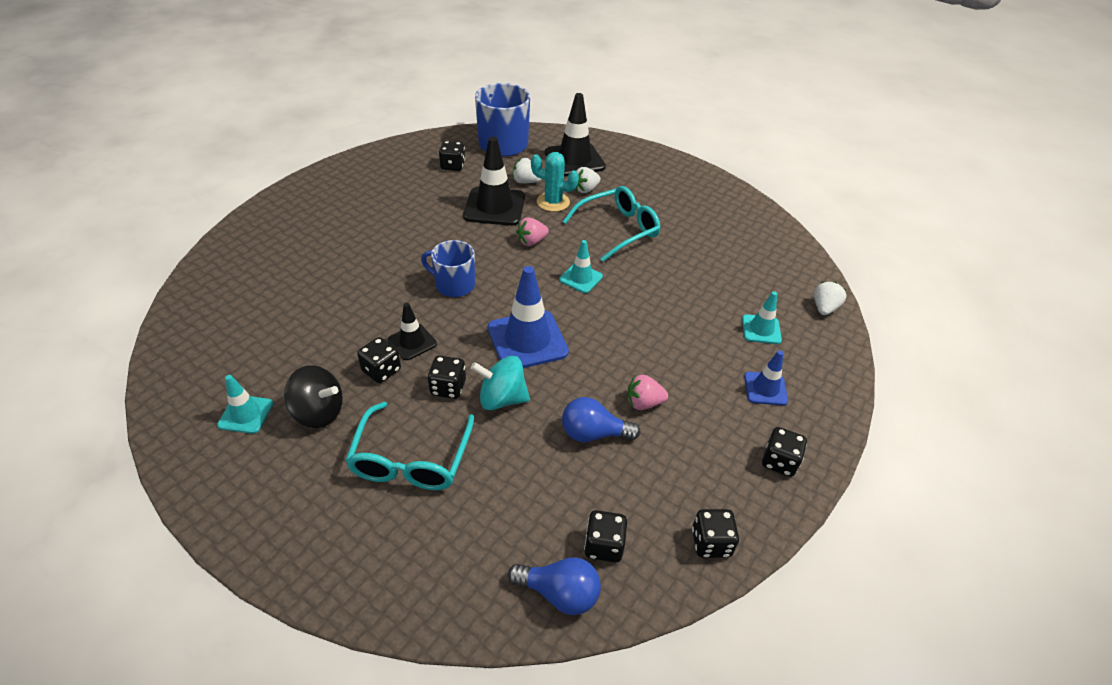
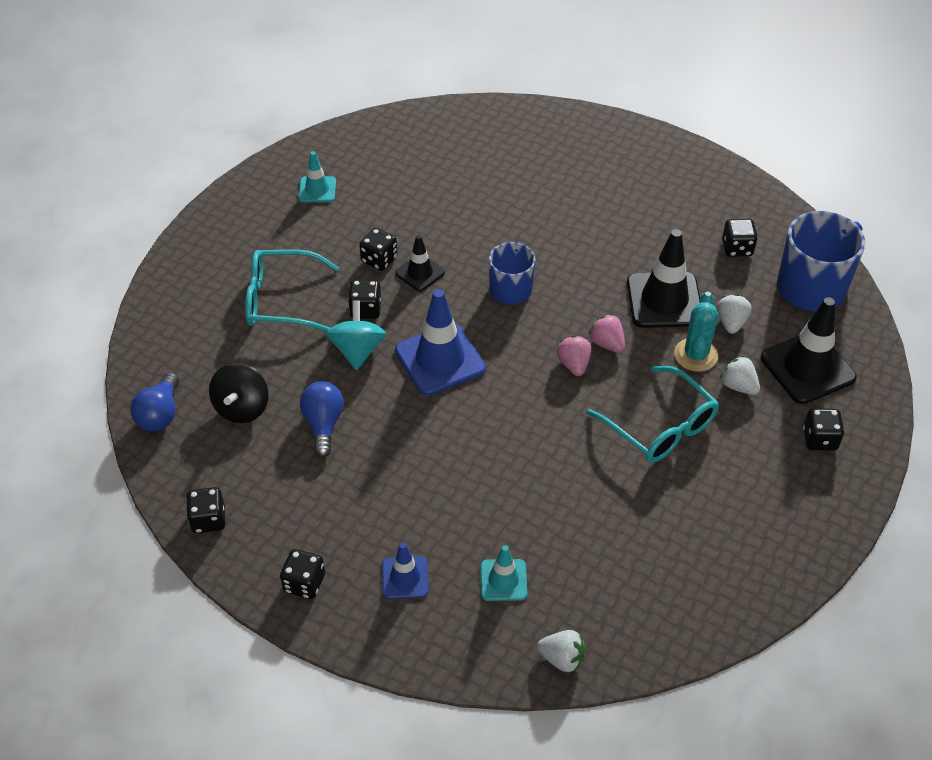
camera: 85 degrees right, 5 degrees up
black spinning top [284,365,343,428] -> black spinning top moved to [209,363,268,423]
turquoise traffic cone [559,240,603,293] -> none
black dice [584,510,627,563] -> black dice moved to [803,409,844,451]
pink strawberry [627,375,668,410] -> pink strawberry moved to [557,336,591,376]

